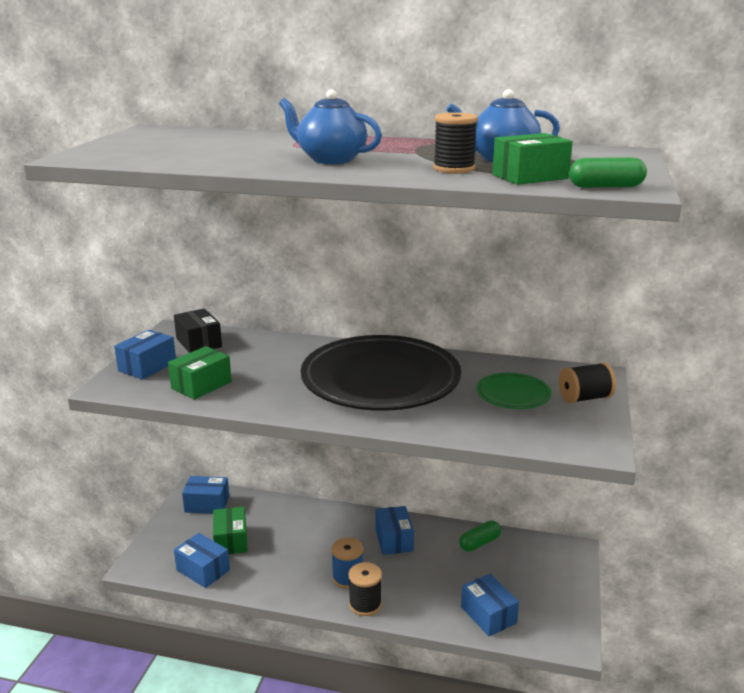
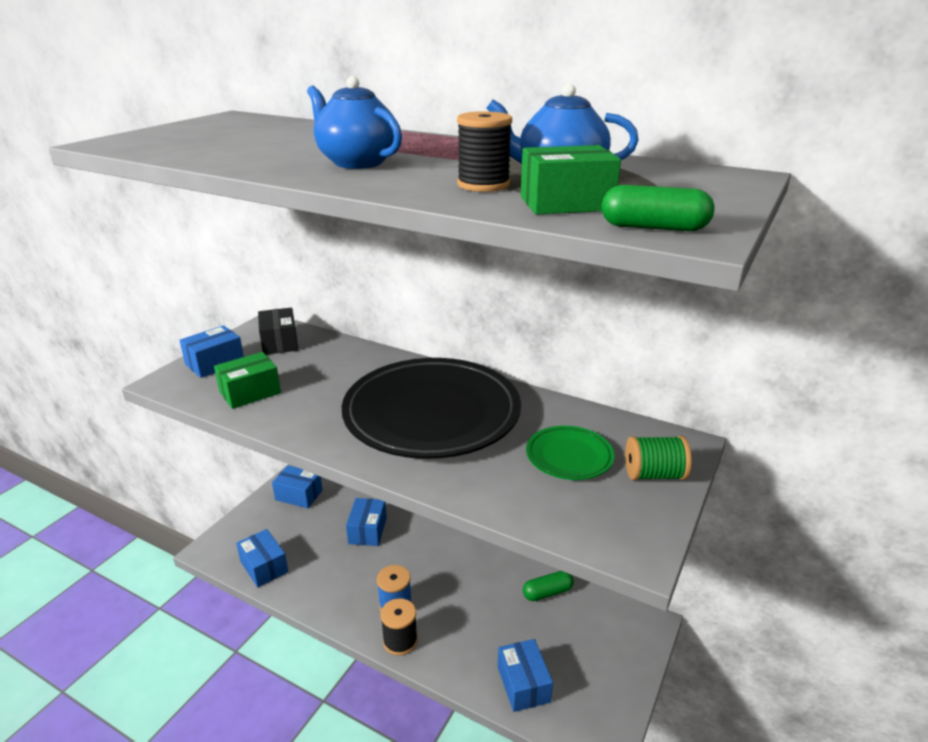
camera: 15 degrees right, 5 degrees up
green box [213,507,248,554] -> none
blue box [375,506,414,555] -> blue box moved to [346,498,387,546]
black spool [559,362,616,403] -> green spool [625,436,691,480]

